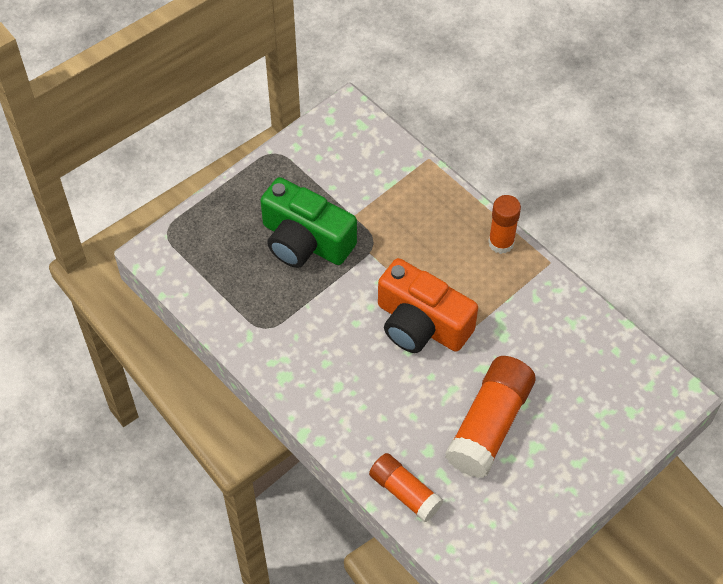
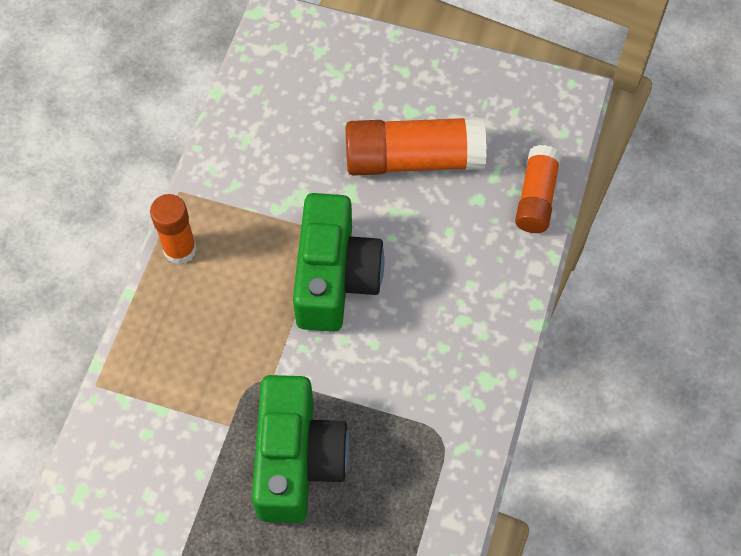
camera: 120 degrees left, 5 degrees up
orange camera [378,258,478,353] -> green camera [293,193,385,332]

